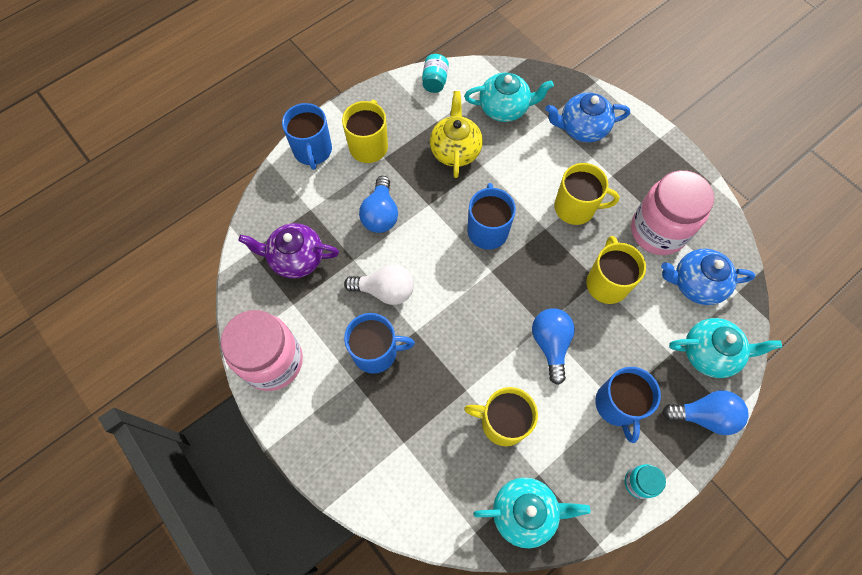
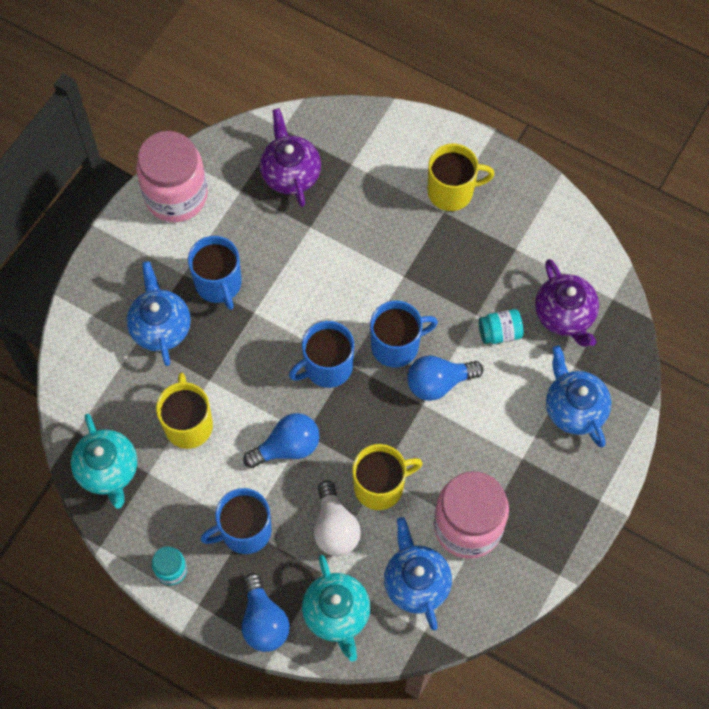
camera: 70 degrees right, 0 degrees up
blue mug [282,103,332,170] -> blue mug moved to [289,321,354,388]
white light bulb [344,264,414,305] -> white light bulb moved to [314,480,361,556]
blue light bulb [359,176,398,233] -> blue light bulb moved to [407,355,483,401]
turquoise jar [422,54,449,93] -> turquoise jar moved to [479,309,523,344]
yellow teapot [430,91,483,178] -> none
turquoise teapot [464,73,554,122] -> purple teapot [535,259,599,347]
yellow mug [554,163,619,225] -> none
none -> blue teapot [127,261,191,366]

